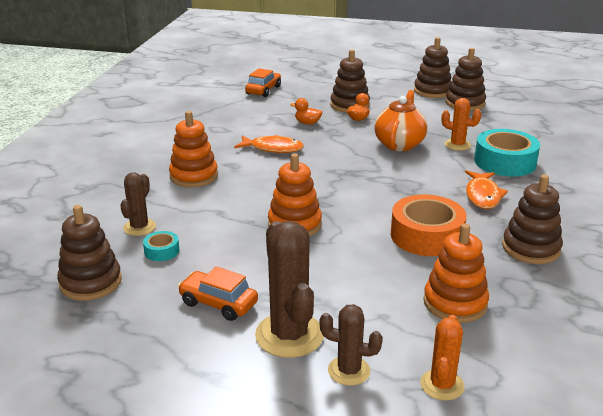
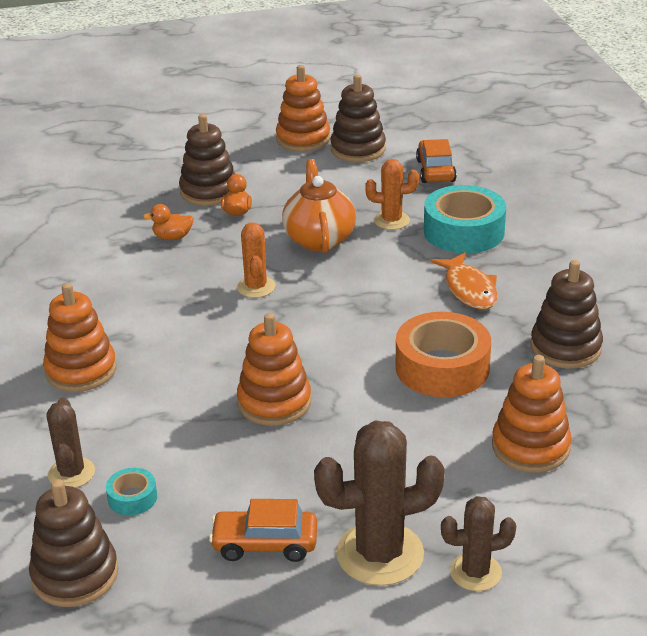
camera: 25 degrees left, 5 degrees up
orange fish [234,135,304,153] -> none
orange car [245,68,281,97] -> orange car moved to [416,139,457,183]
brown cactus [255,221,324,358] -> brown cactus turned 60 degrees counterclockwise [314,421,445,586]
brown stacking toy [414,37,452,98] -> orange stacking toy [276,65,330,152]
orange cactus [420,315,464,401] -> orange cactus moved to [237,223,275,298]

